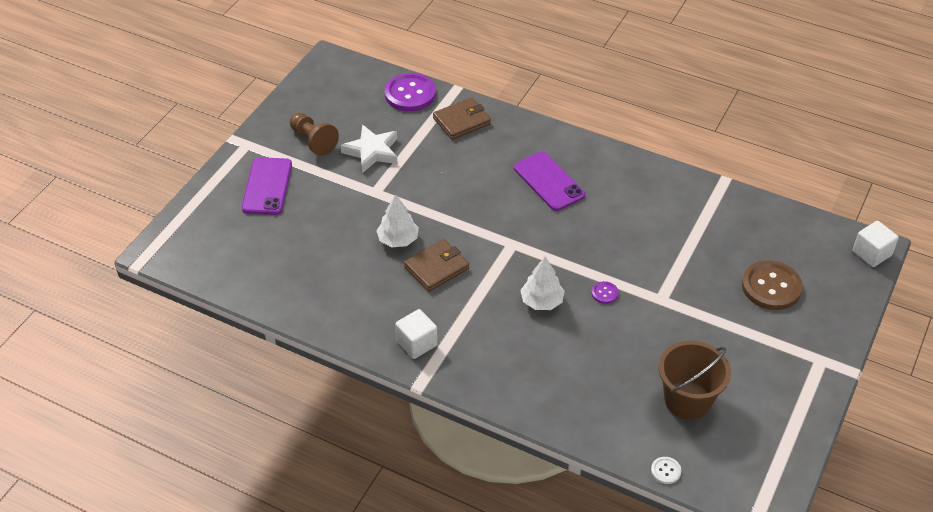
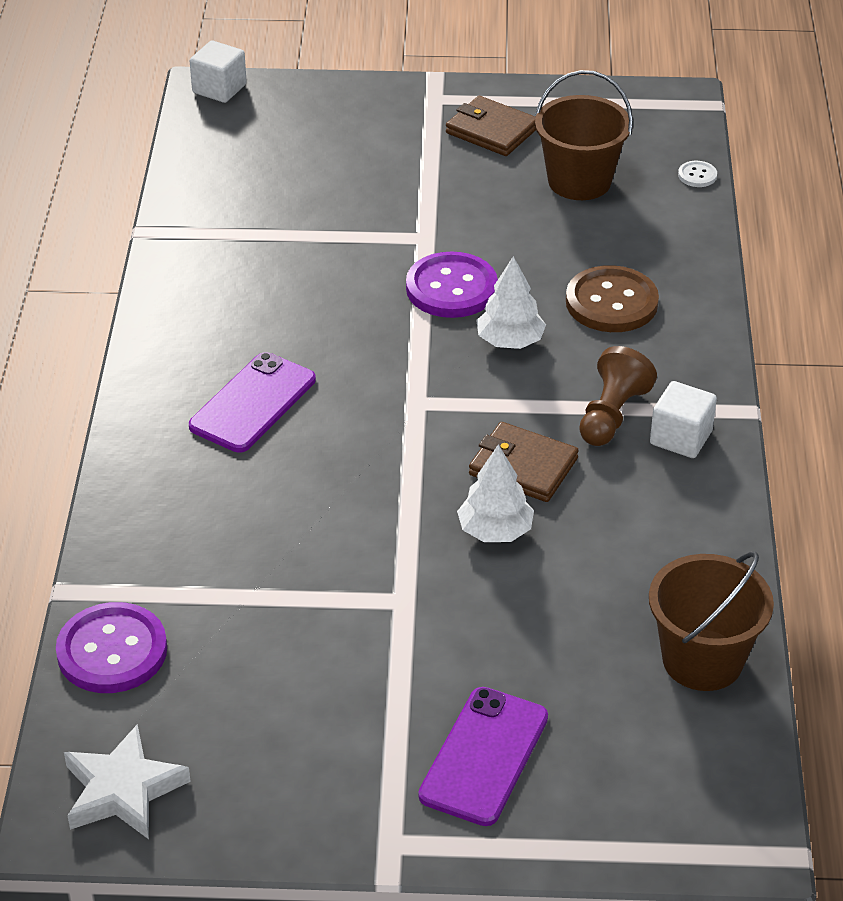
camera: 115 degrees left, 5 degrees down
purple phone [242,157,292,215] -> purple phone turned 45 degrees counterclockwise [418,687,548,826]
brown pawn [290,113,339,156] -> brown pawn moved to [579,346,657,446]
white star [340,125,398,173] -> white star moved to [64,724,191,839]
brown wallet [433,98,491,140] -> brown wallet moved to [446,96,536,156]
purple button [592,281,619,304] -> purple button [406,252,498,318], size x2.22
brown button [742,260,803,310] -> brown button moved to [566,265,659,332]
none -> brown bucket [649,551,774,691]

